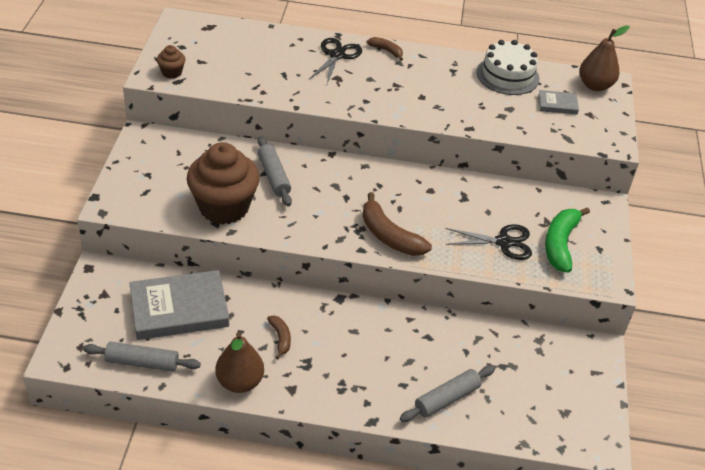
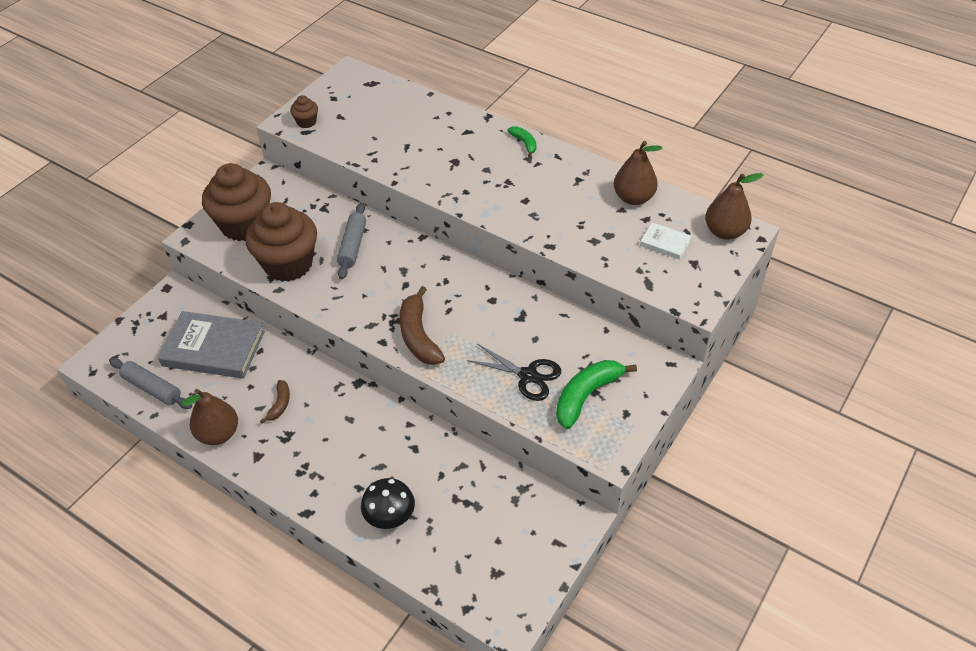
camera: 30 degrees right, 5 degrees up
black scissors [309,38,362,84] -> none
brown banana [366,37,403,61] -> green banana [508,126,536,157]
grey rolling pin [400,365,495,422] -> black mushroom [361,478,415,529]
white cake [476,40,539,95] -> brown pear [614,141,662,205]
grey book [538,90,579,114] -> white book [640,222,691,260]
none -> brown cupcake [202,163,271,241]

